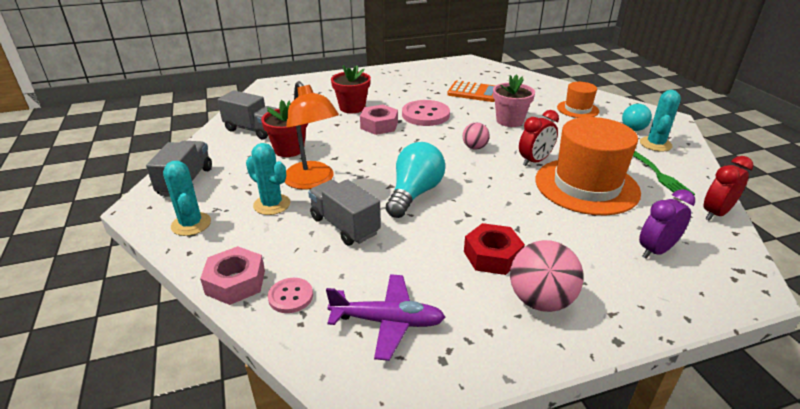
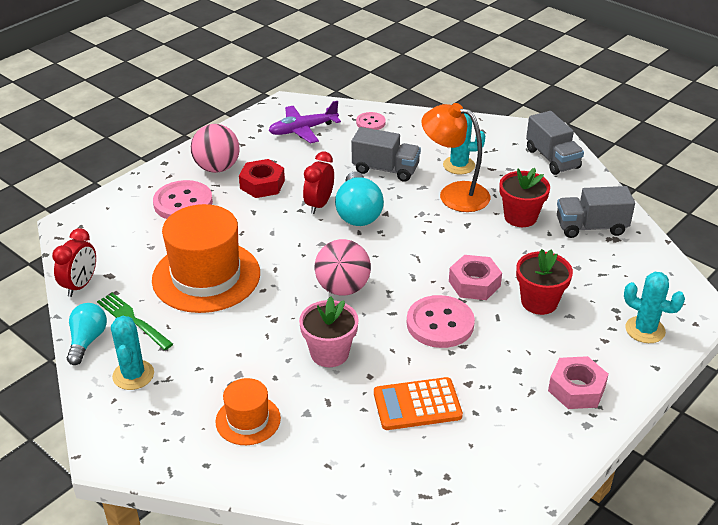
camera: 150 degrees right, 5 degrees up
turquoise cactus [163,161,211,236] -> turquoise cactus moved to [624,272,685,343]
pink nut [200,246,265,305] -> pink nut moved to [548,356,608,409]
pink ball [463,122,490,150] -> pink ball [315,239,371,296], size x1.73
red clock [519,110,559,166] -> red clock moved to [303,152,334,214]
turquoise light bulb [622,104,652,131] -> turquoise light bulb moved to [67,303,107,365]
purple clock [639,189,695,259] -> none
none -> pink button [153,180,213,219]

